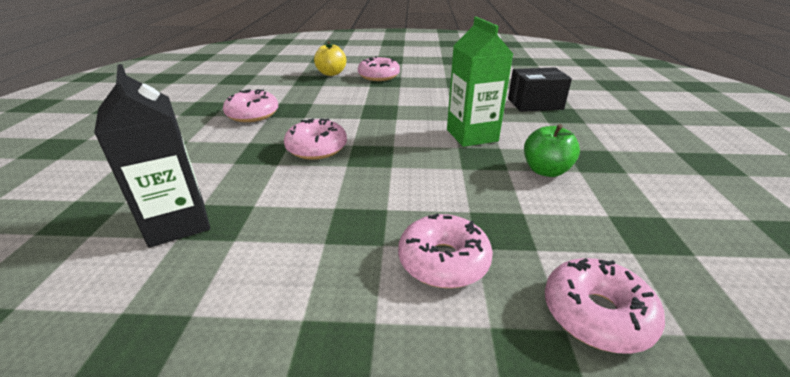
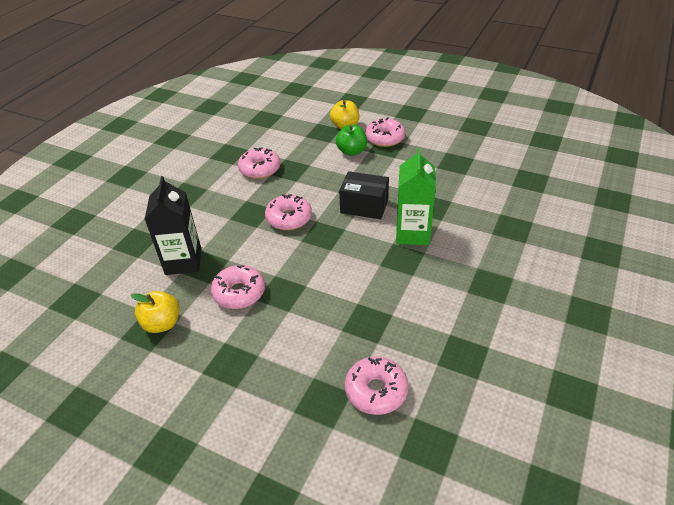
camera: 25 degrees right, 10 degrees up
pink donut [398,213,493,288] -> pink donut moved to [211,265,265,309]
black box [508,67,572,112] -> black box moved to [339,171,389,219]
green apple [524,124,580,177] -> green apple moved to [336,125,367,156]
none -> yellow apple [131,291,180,333]

